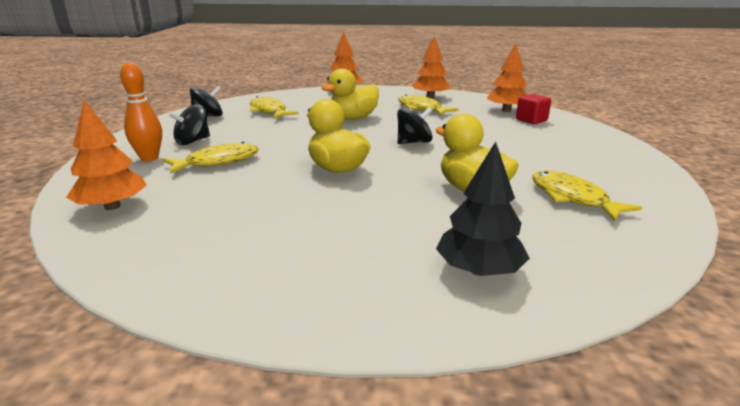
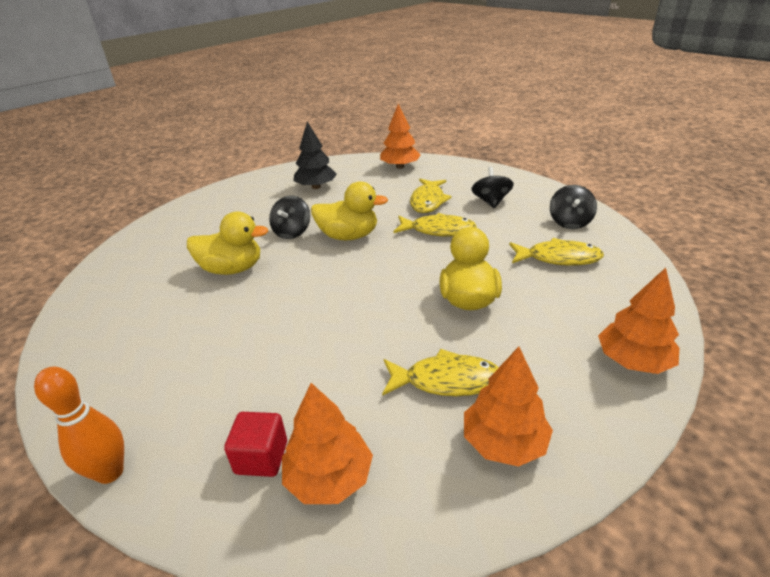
camera: 135 degrees right, 10 degrees up
orange bowling pin [120,62,162,161] -> orange bowling pin moved to [34,367,124,484]
black spinning top [397,107,432,144] -> black spinning top moved to [269,196,310,239]
black tree [436,142,530,276] -> black tree moved to [294,121,337,189]
yellow fish [532,171,642,222] -> yellow fish moved to [393,213,477,237]

